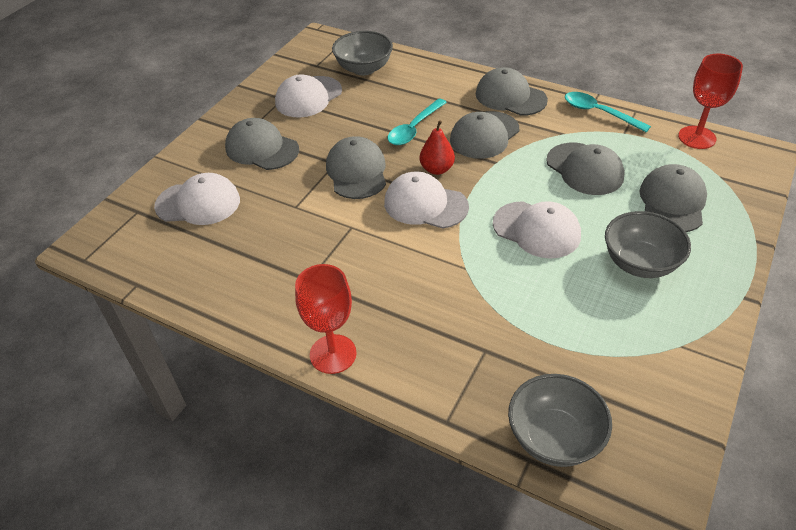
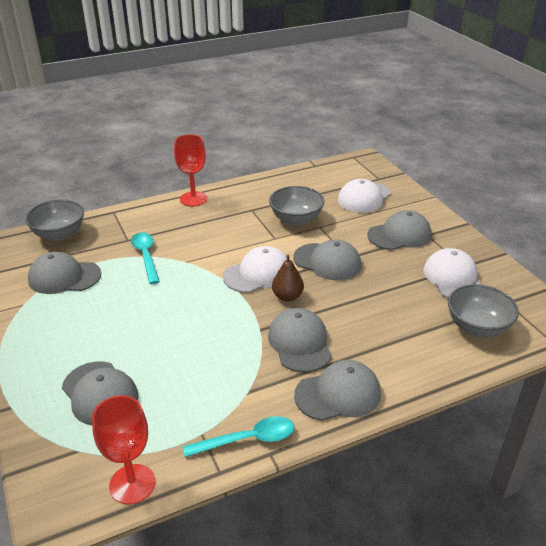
camera: 125 degrees right, 10 degrees down
turquoise spoon [388,99,447,145] -> turquoise spoon moved to [131,232,160,284]
red pear [420,120,455,175] -> brown pear [272,255,304,302]
white cap [493,201,581,259] -> none
grey cap [546,143,625,195] -> grey cap moved to [28,252,101,294]
grey bowl [605,211,691,278] -> grey bowl moved to [269,186,325,226]

